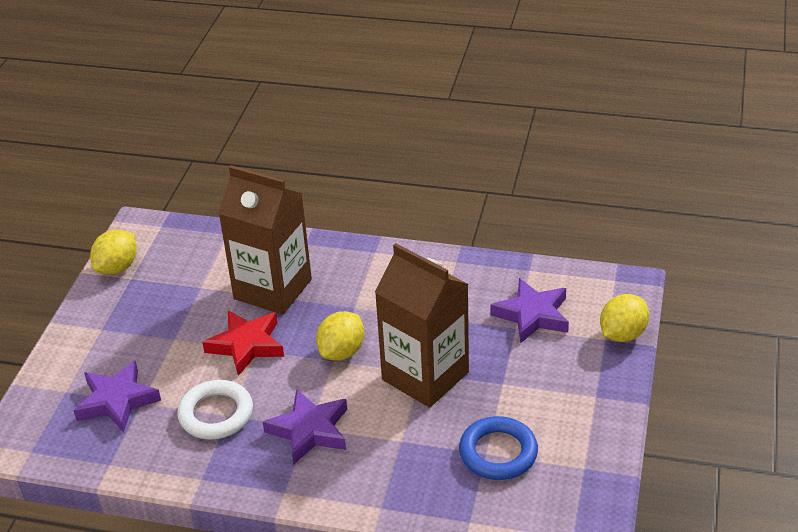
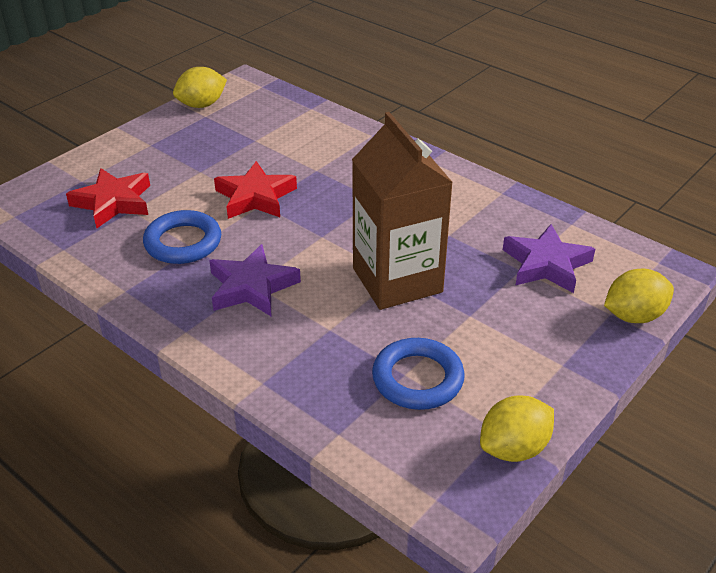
camera: 25 degrees right, 0 degrees up
purple star [74,361,161,433] -> red star [66,168,150,228]
white ring [177,380,253,440] -> blue ring [143,210,221,264]
brown carton [218,166,312,315] -> none
yellow lemon [316,311,365,361] -> yellow lemon moved to [480,395,554,462]

